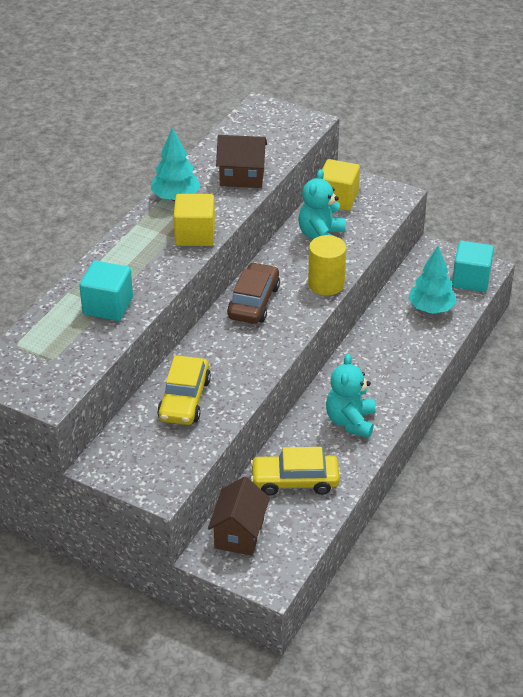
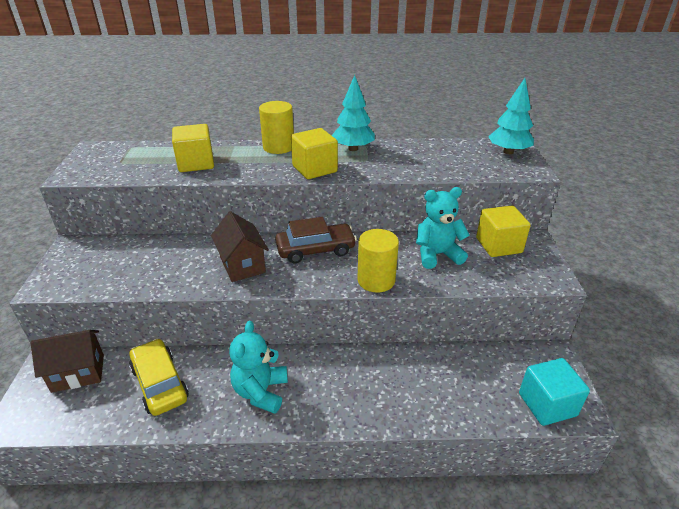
camera: 60 degrees right, 5 degrees down
turquoise cube [79,261,133,321] -> yellow cube [172,124,214,172]
yellow car [157,355,211,425] -> none
brown house [216,135,267,188] -> brown house moved to [211,211,269,282]
turquoise teddy bear [326,354,376,438] -> turquoise teddy bear turned 60 degrees counterclockwise [229,321,288,414]
turquoise tree [408,246,457,314] -> turquoise tree moved to [488,78,534,154]
none -> yellow cylinder [259,101,294,154]

